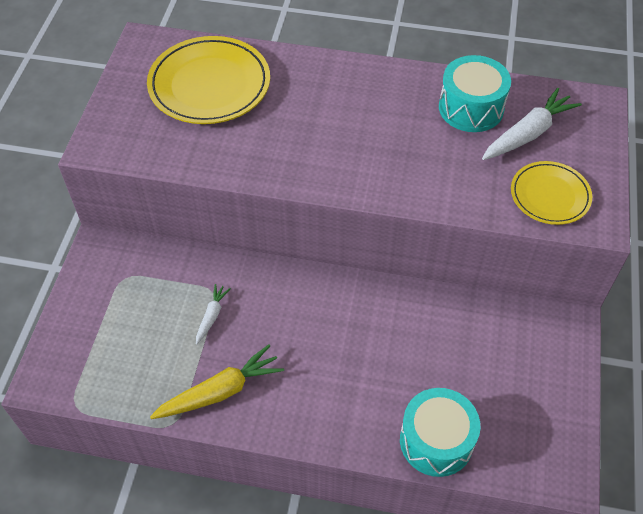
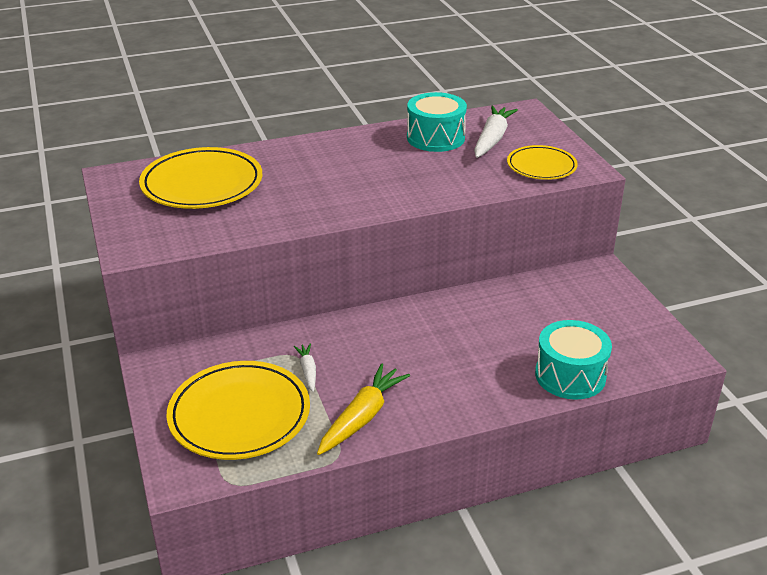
camera: 30 degrees left, 20 degrees down
none -> yellow plate [166,361,310,460]

